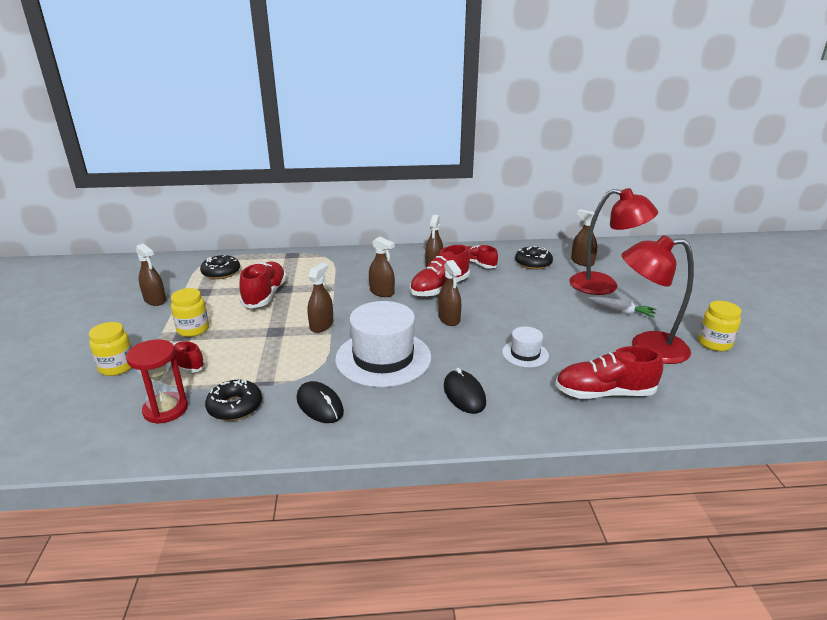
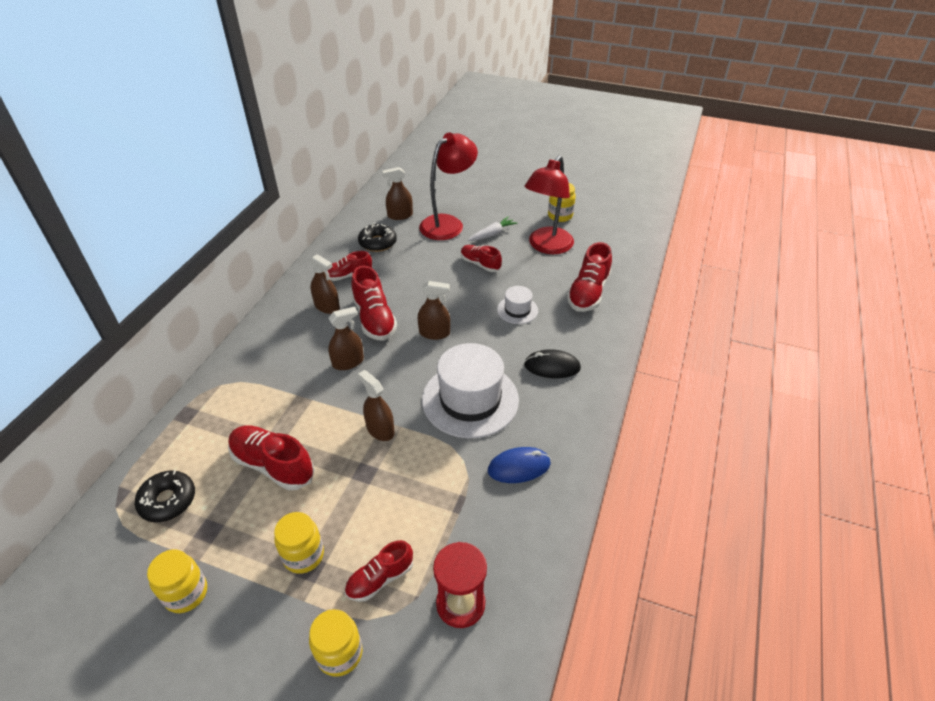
camera: 65 degrees left, 15 degrees up
brown spray bottle [136,243,166,306] -> yellow jar [147,549,207,613]
black donut [205,380,262,421] -> none
black mouse [297,381,344,423] -> blue mouse [488,447,551,483]
none -> red shoe [461,245,502,272]

